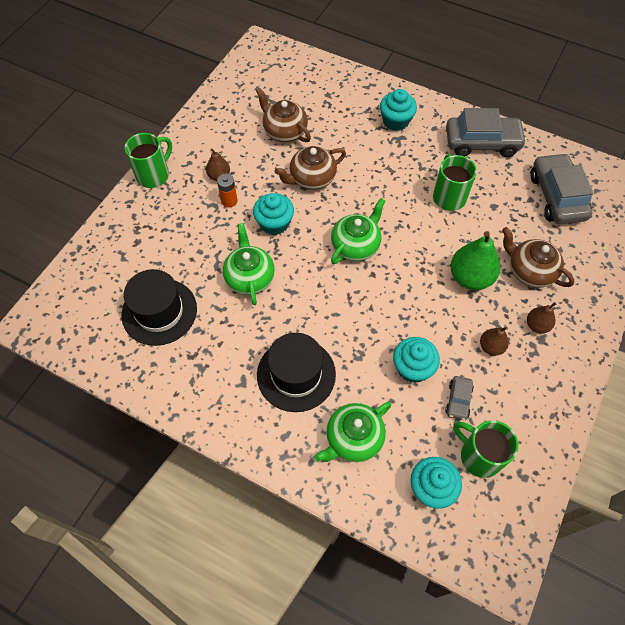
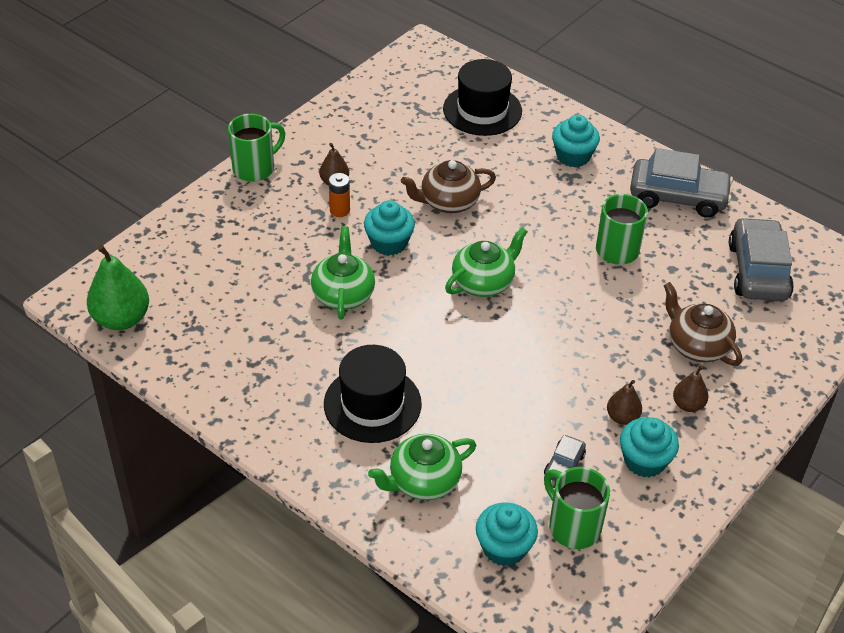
camera: 10 degrees right, 15 degrees down
black hat [121,269,197,346] -> black hat moved to [443,59,522,136]
brown teapot [256,88,311,142] -> none
turquoise cupcake [393,337,440,383] -> turquoise cupcake moved to [620,417,679,478]
green pear [450,231,500,290] -> green pear moved to [87,245,149,330]

